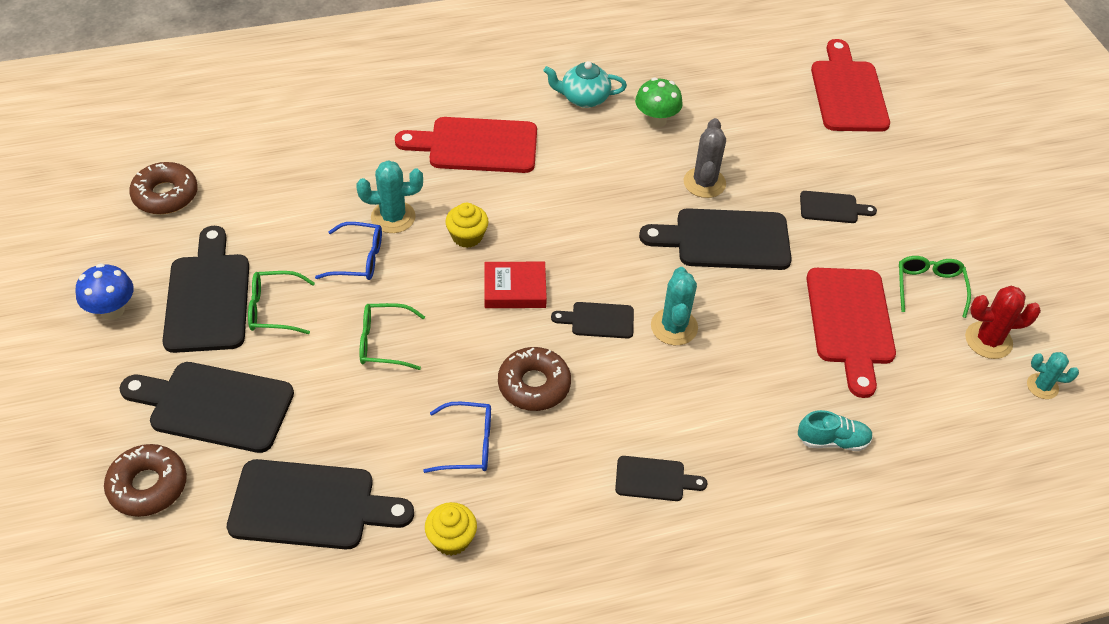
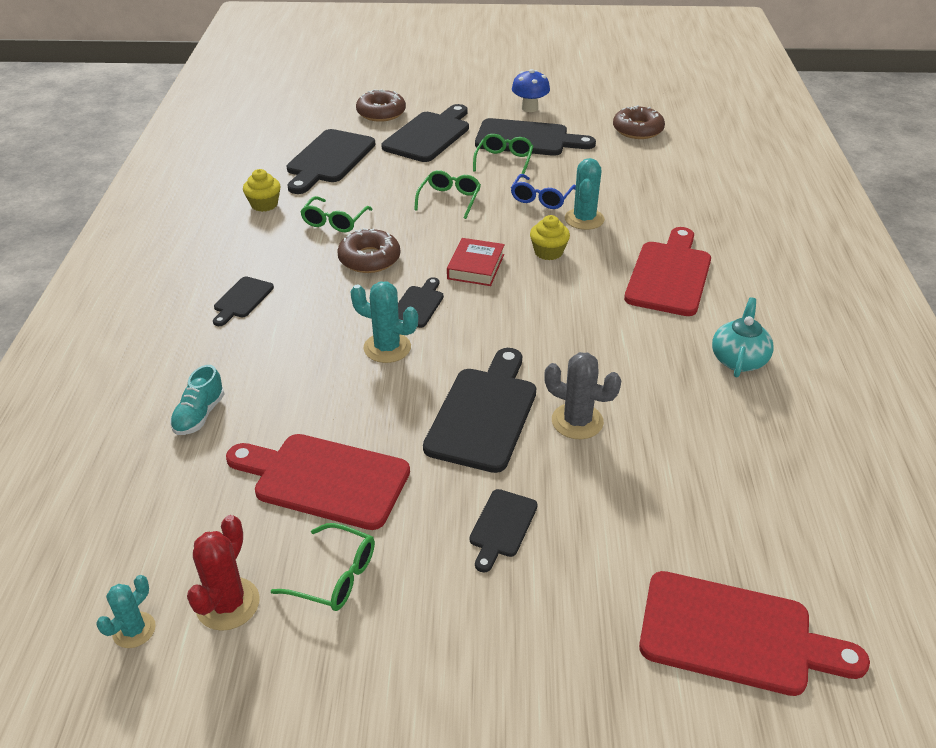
camera: 110 degrees right, 10 degrees down
blue glasses [423,402,491,473] -> green glasses [300,196,373,232]
green mushroom [635,78,683,128] -> none

